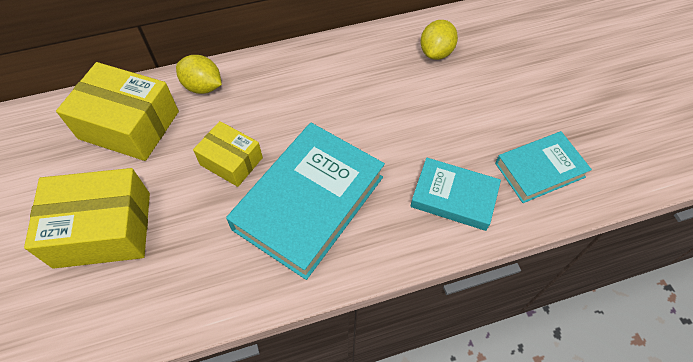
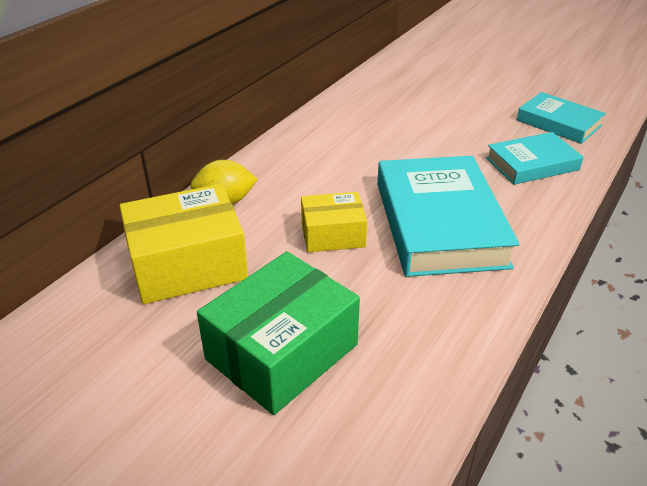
camera: 40 degrees left, 20 degrees down
yellow box [24,168,150,269] -> green box [197,251,360,415]
yellow lemon [421,20,458,60] -> none
turquoise book [495,131,592,203] -> turquoise book turned 75 degrees counterclockwise [517,92,606,144]

